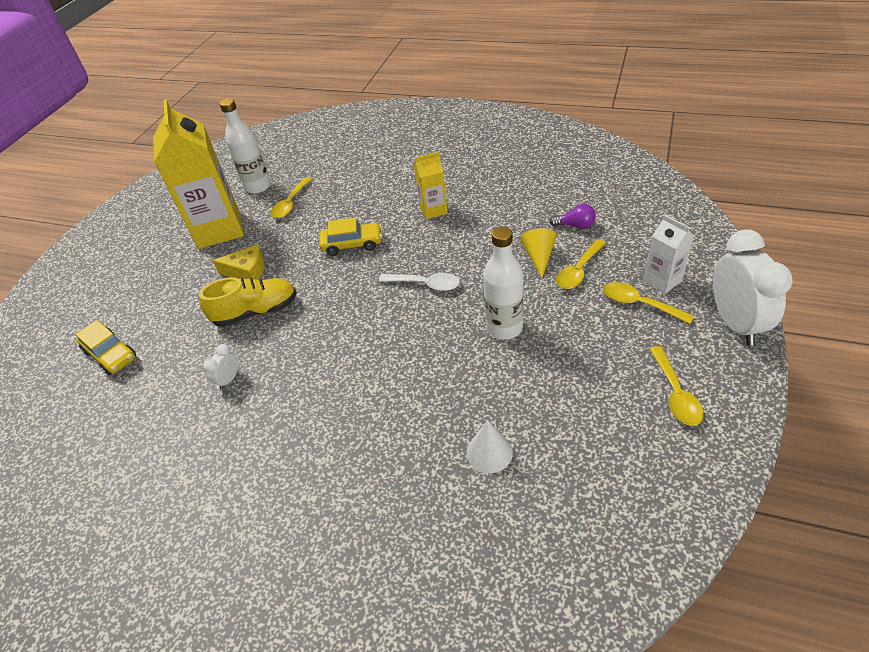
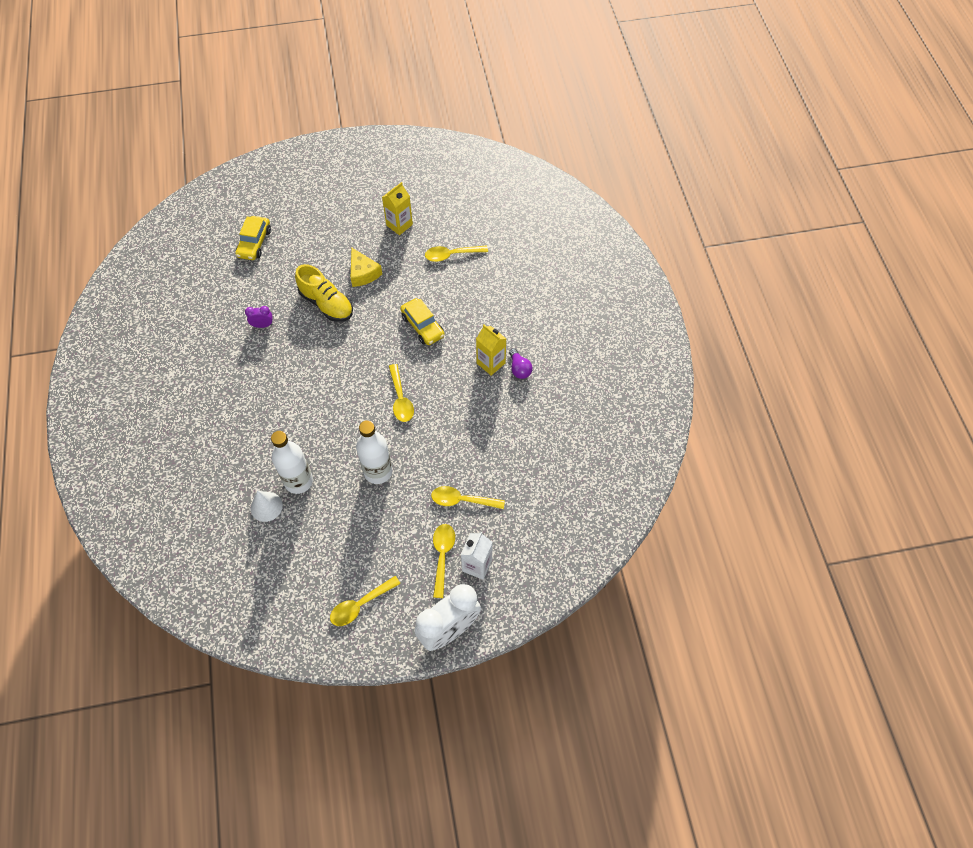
camera: 55 degrees right, 15 degrees up
yellow carton [153,99,244,249] -> yellow carton [382,182,413,235], size x0.49
white clock [203,344,238,390] -> purple clock [245,306,273,328]
white bottle [220,98,271,194] -> white bottle moved to [271,431,313,494]
white spoon [379,273,460,291] -> yellow spoon [389,364,414,422]
yellow cone [520,228,557,278] -> none
purple light bulb [550,204,596,229] -> purple light bulb moved to [509,348,533,379]

